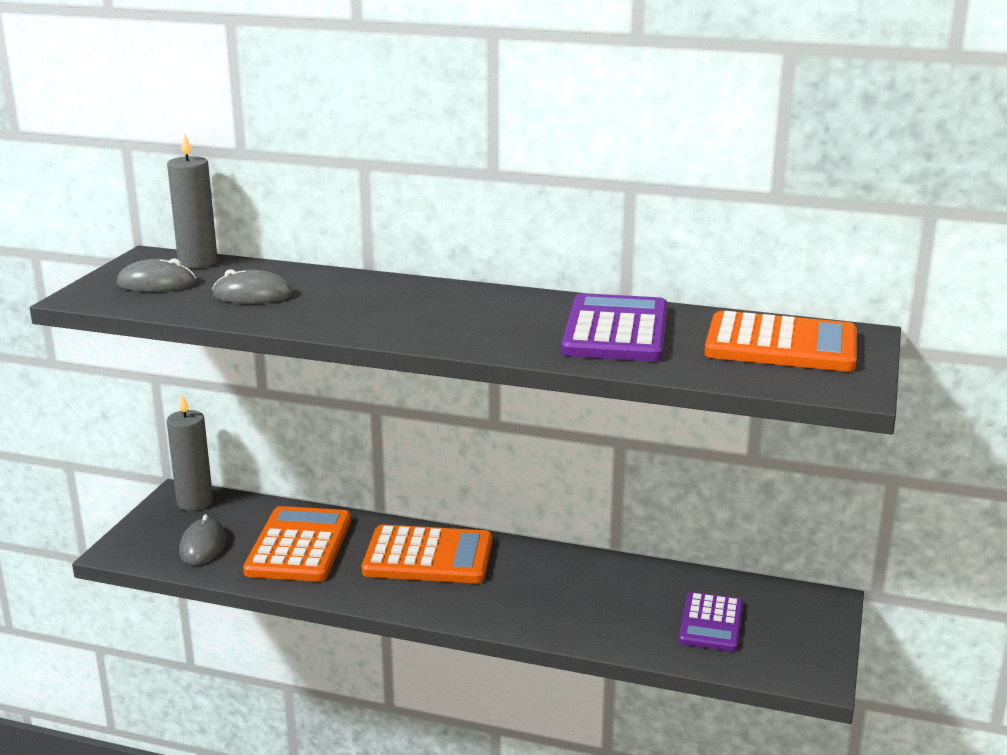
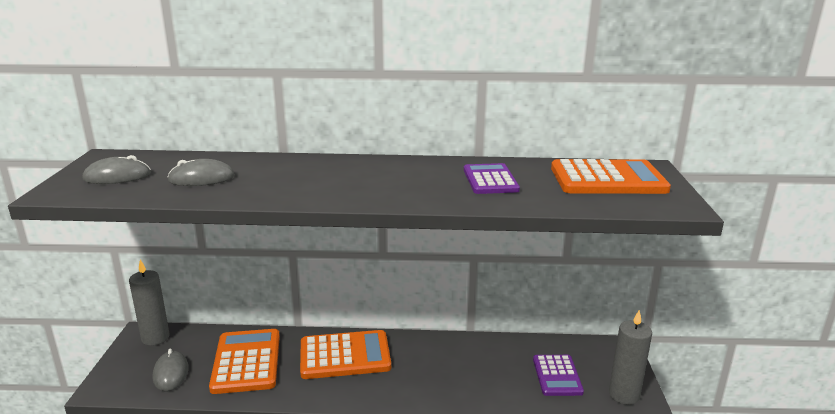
camera: 15 degrees left, 0 degrees up
grey candle [167,132,218,268] -> grey candle moved to [609,310,652,405]
purple calculator [561,293,668,362] -> purple calculator [464,163,520,194], size x0.63

